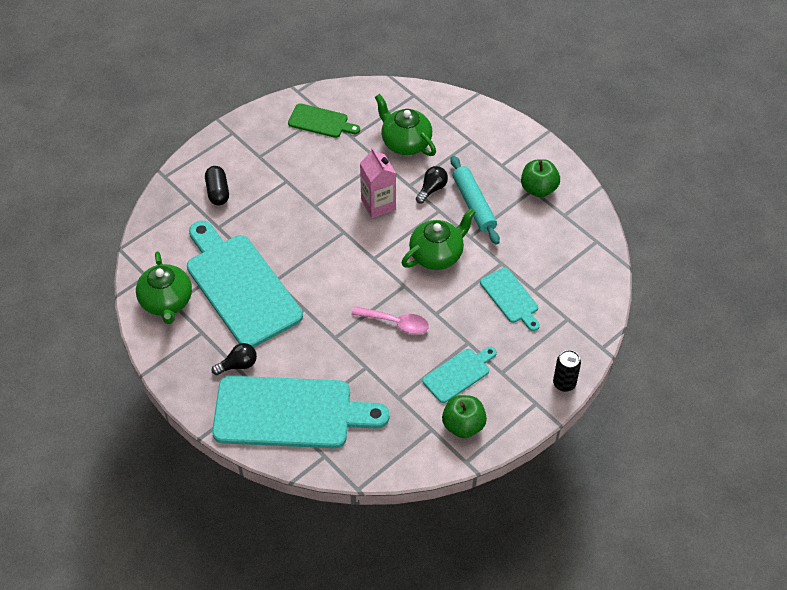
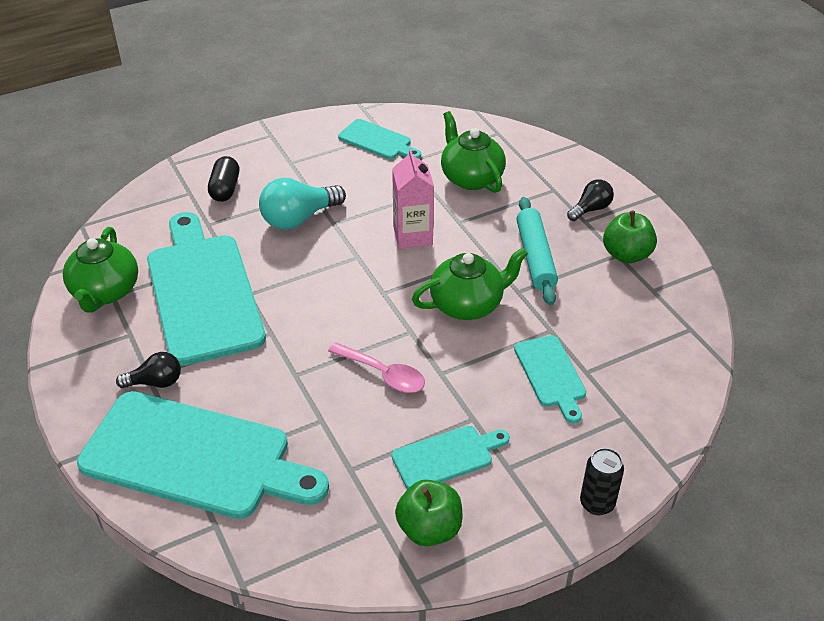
camera: 15 degrees right, 10 degrees down
green cutting board [288,103,360,138] -> turquoise cutting board [338,119,421,159]
black light bulb [416,166,448,204] -> black light bulb moved to [567,179,614,221]
none -> turquoise light bulb [259,178,346,230]

